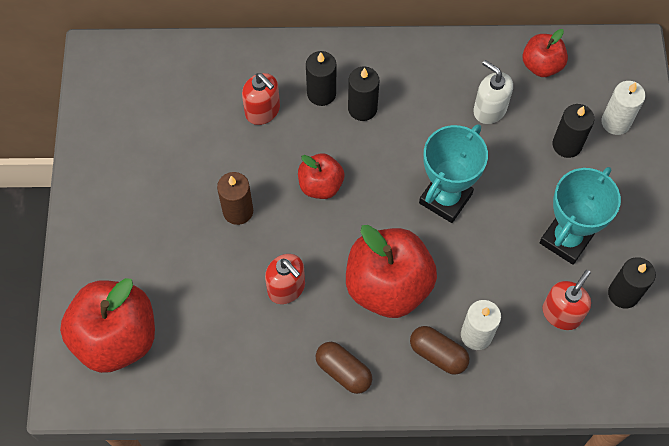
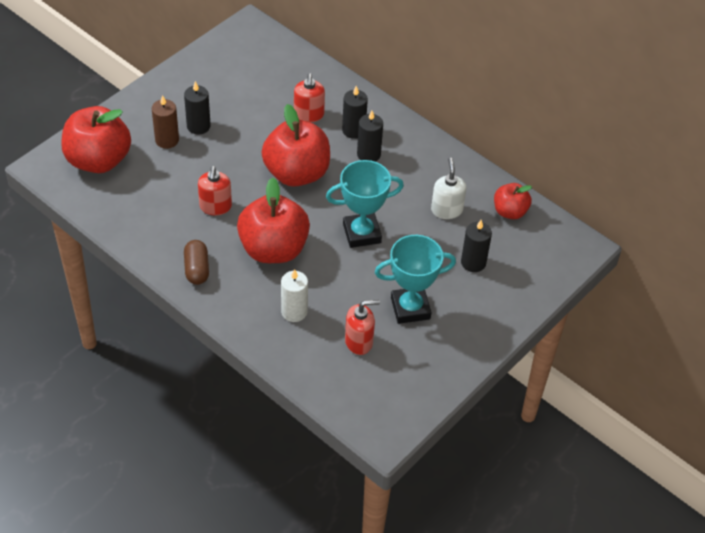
camera: 40 degrees right, 15 degrees down
brown candle [217,172,253,225] -> brown candle moved to [152,95,179,149]
red apple [298,153,344,199] -> red apple [262,104,330,187], size x1.85
brown capsule [410,326,469,375] -> none
white candle [601,81,645,135] -> none
black candle [608,257,656,309] -> black candle moved to [184,81,211,135]

